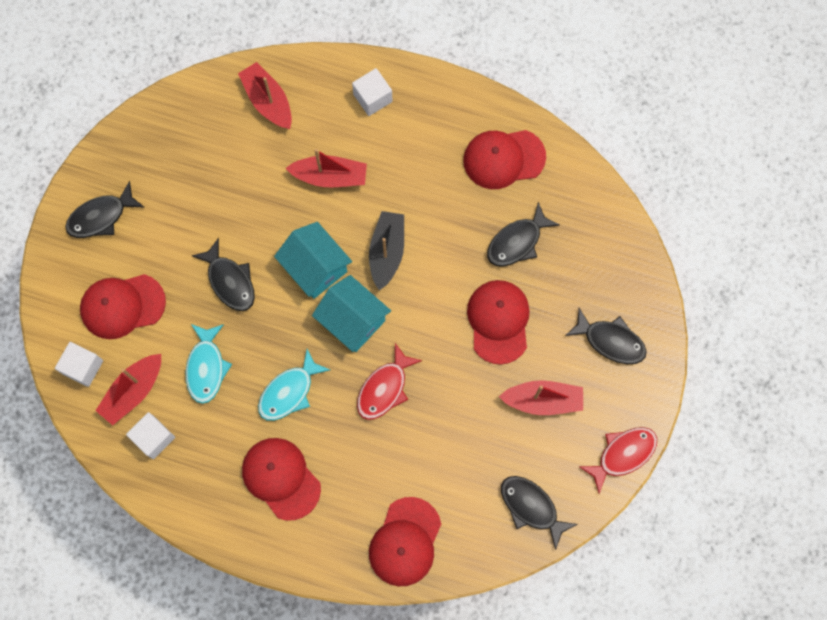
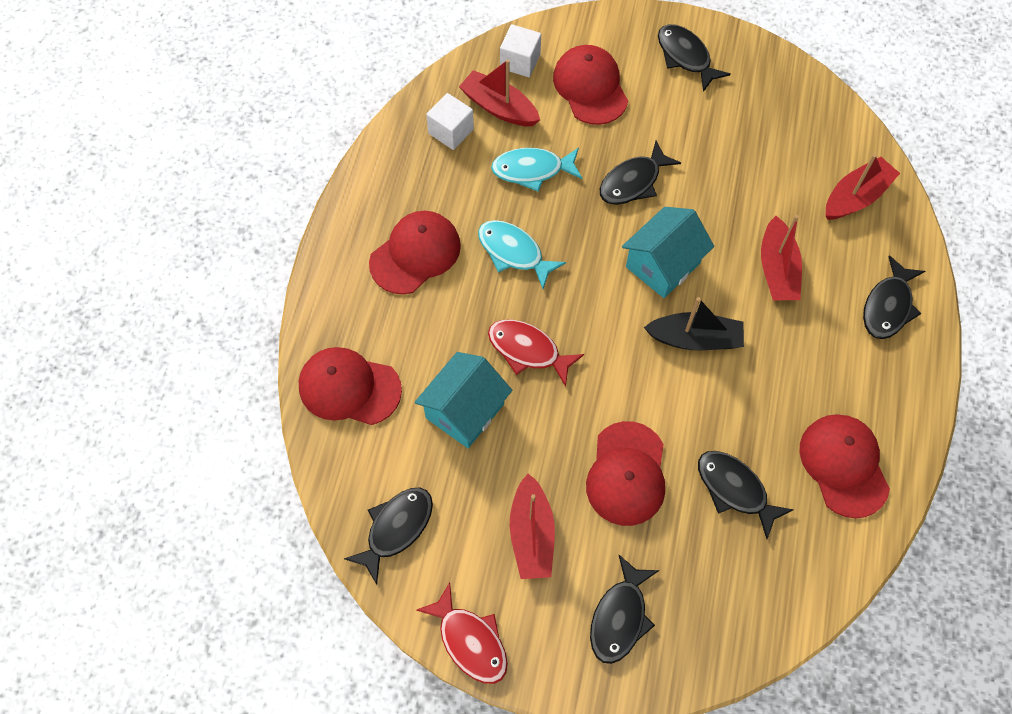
camera: 85 degrees right, 10 degrees down
turquoise house [312,275,391,352] -> turquoise house moved to [415,352,512,448]
white cube [352,68,392,116] -> black fish [863,255,925,339]
red cap [467,280,530,364] -> red cap turned 105 degrees clockwise [586,421,665,526]

